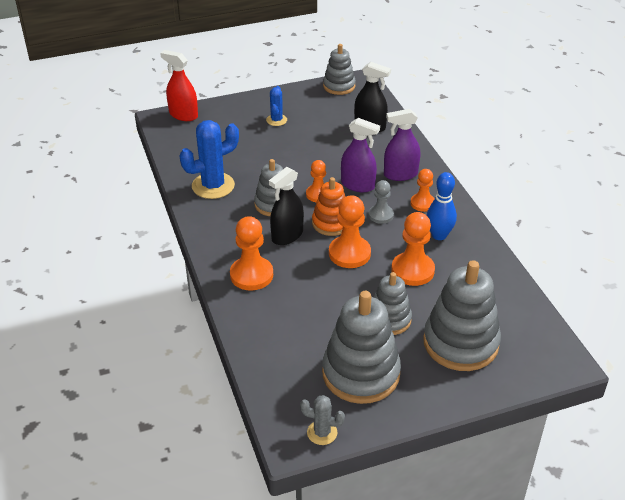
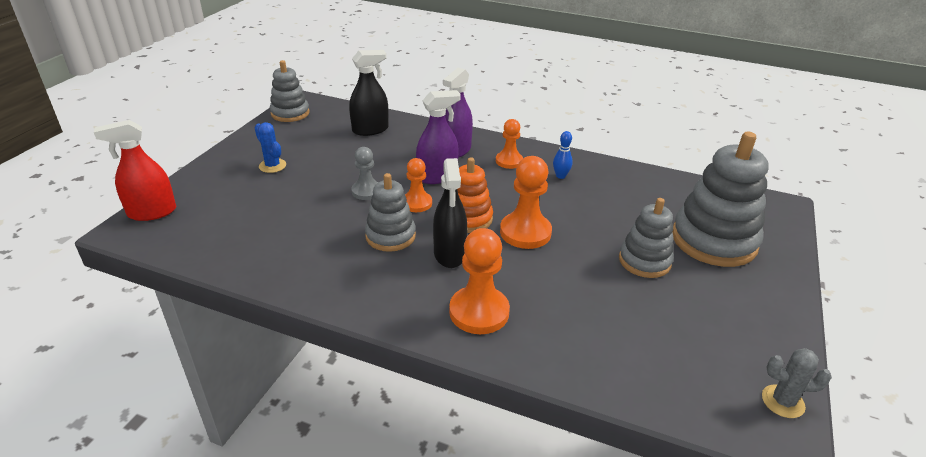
camera: 50 degrees left, 5 degrees down
blue cactus [180,120,239,199] -> none
grey cactus [300,395,345,445] -> grey cactus turned 45 degrees clockwise [762,348,832,418]
grey stacking toy [322,291,401,404] -> none
grey pawn [369,180,394,224] -> grey pawn moved to [351,147,378,200]
orange pawn [391,212,435,286] -> none
blue bowling pin [427,172,457,240] -> blue bowling pin [553,131,573,179], size x0.59

